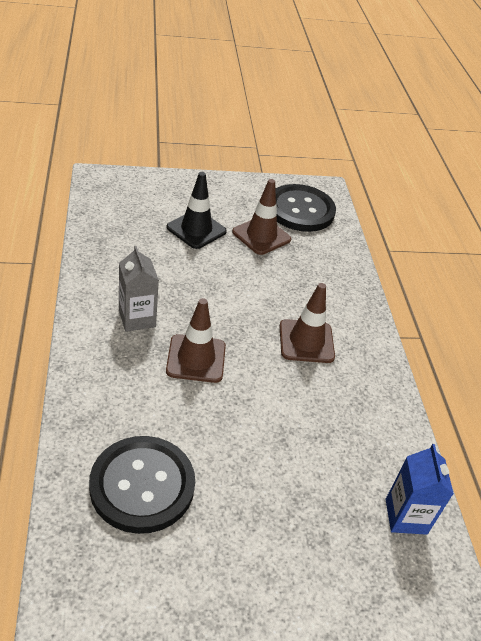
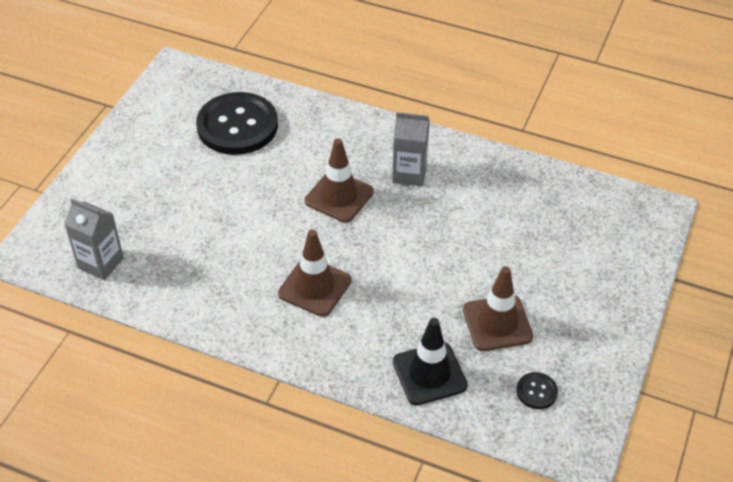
camera: 125 degrees right, 5 degrees up
black traffic cone [166,172,227,249] -> black traffic cone moved to [393,318,468,405]
black button [275,184,336,232] -> black button [516,372,558,409], size x0.41
blue carton [386,444,454,535] -> grey carton [64,198,124,280]

